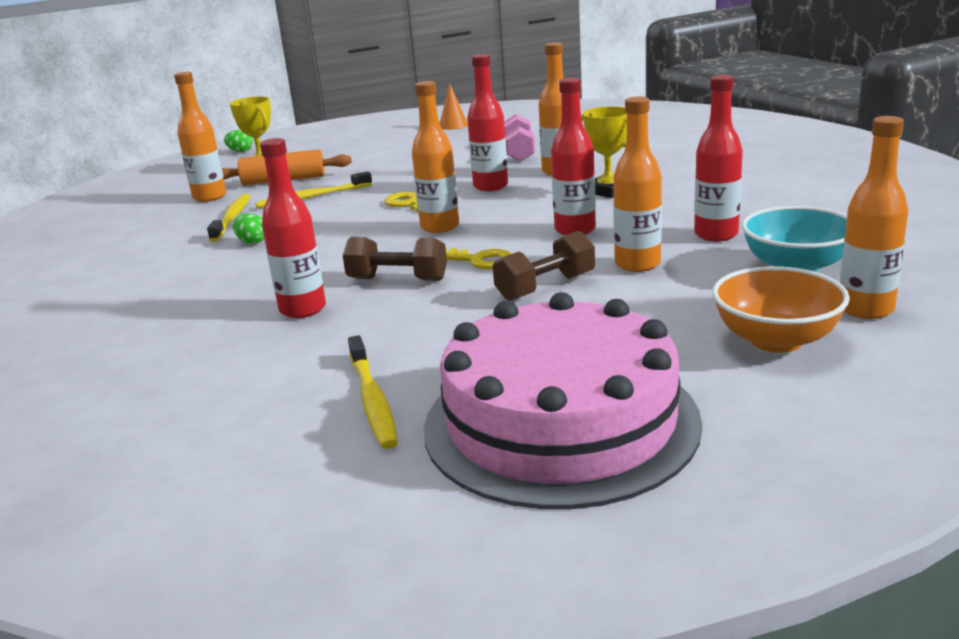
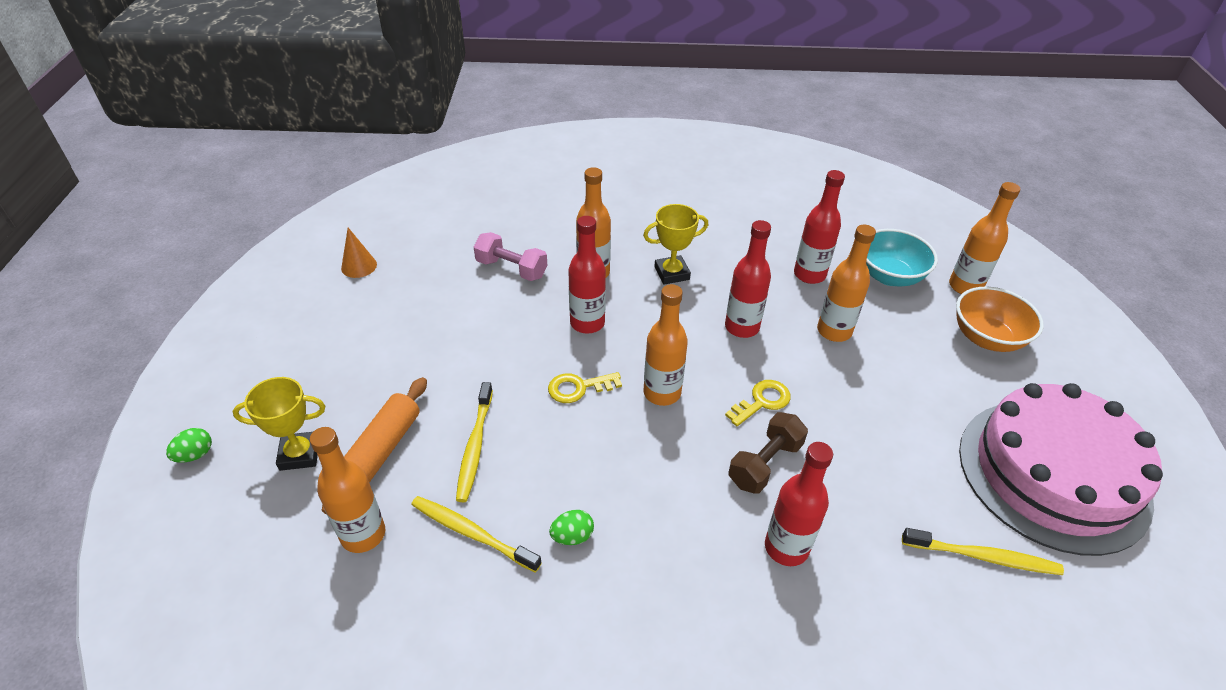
camera: 65 degrees left, 20 degrees up
brown dumbbell [493,231,595,301] -> none

